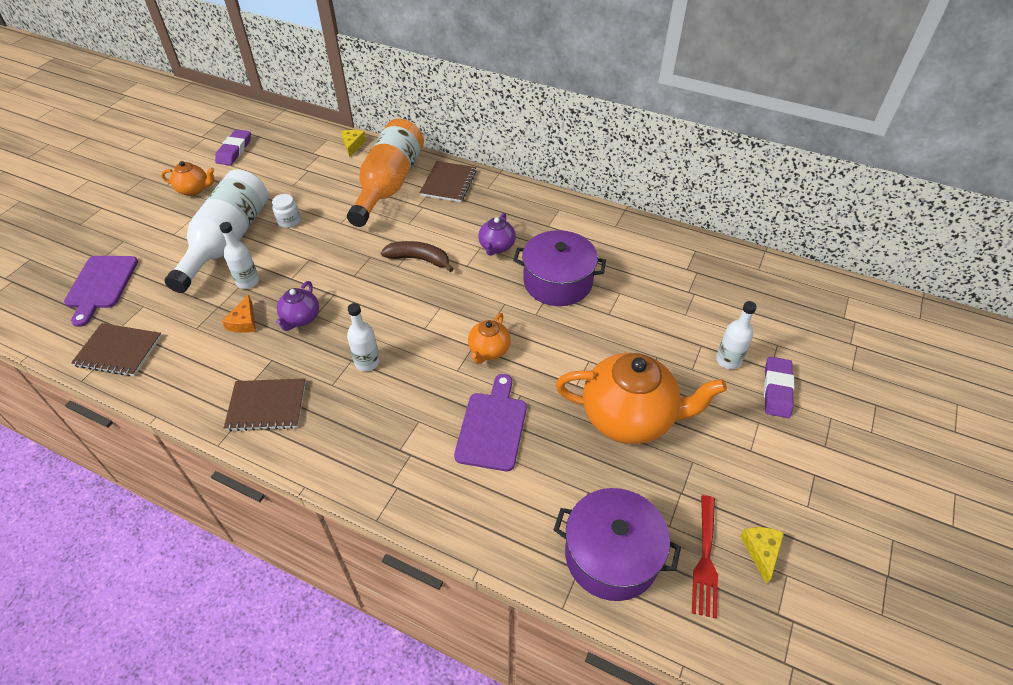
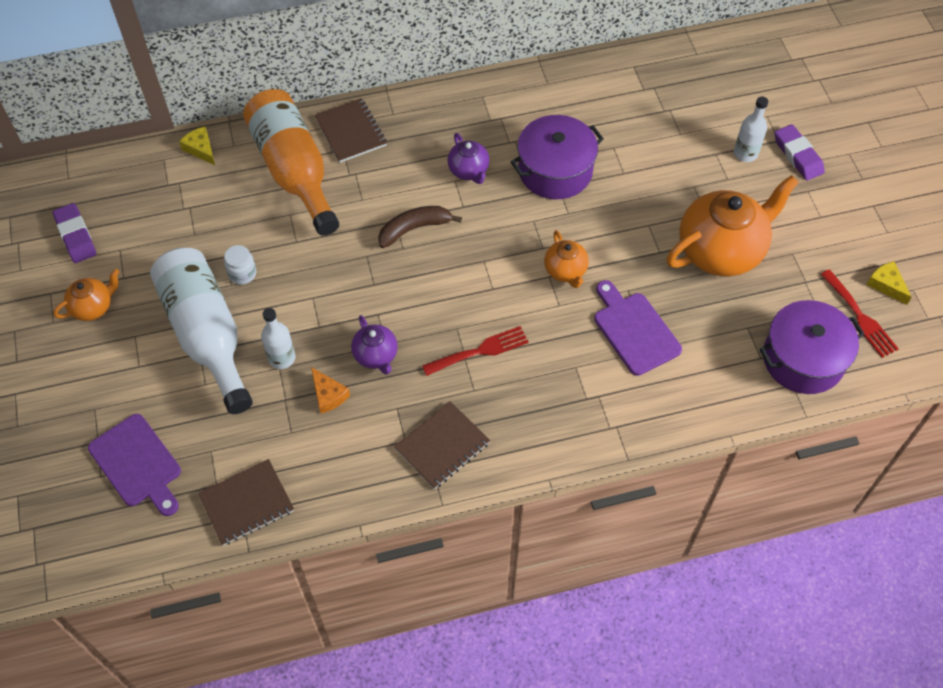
camera: 40 degrees left, 10 degrees up
white bottle [347,303,380,371] -> red fork [422,326,529,376]

